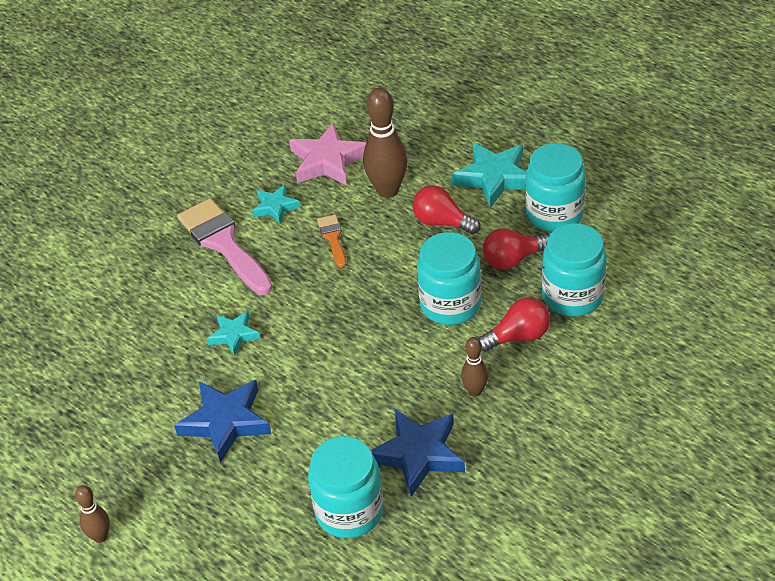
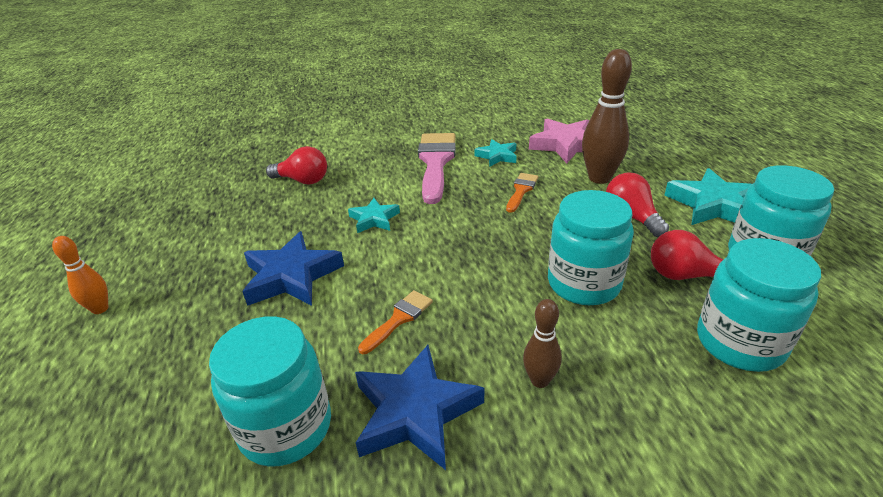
camera: 35 degrees right, 10 degrees down
brown bowling pin [75,485,110,543] -> orange bowling pin [52,236,108,314]
red light bulb [478,297,550,352] -> red light bulb moved to [266,146,327,184]
none -> orange brush [358,290,433,354]

